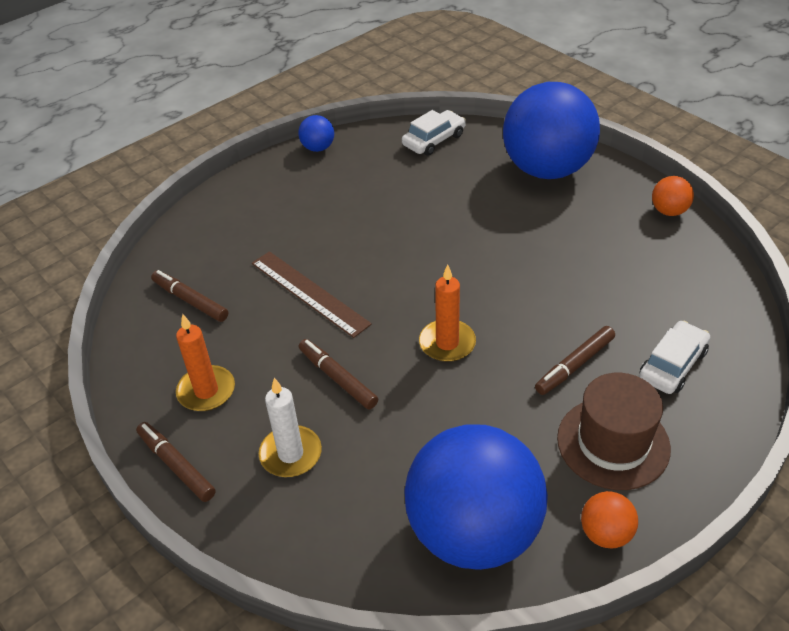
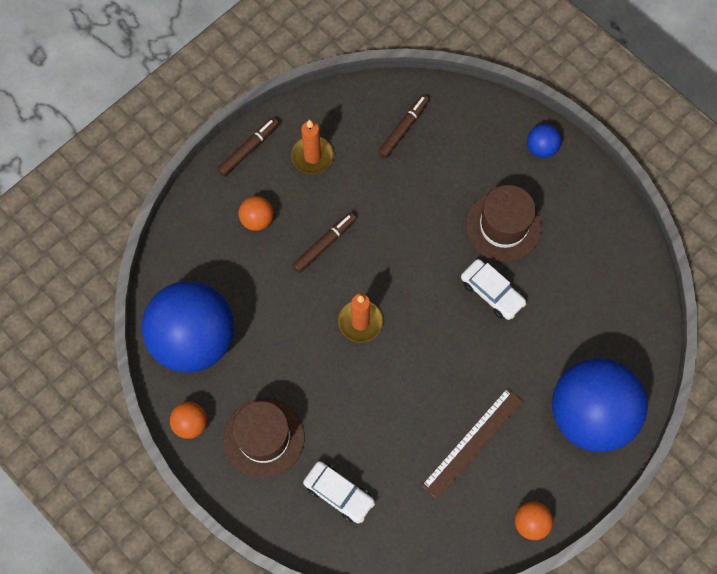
camera: 85 degrees right, 25 degrees up
brown ruler [252,251,372,338] -> brown ruler moved to [421,388,523,500]
white candle [259,378,322,477] -> orange ball [238,196,273,231]
blue ball [298,115,334,152] -> blue ball moved to [527,124,561,158]
white car [402,110,466,156] -> white car moved to [461,259,526,320]
brown marker [535,326,615,395] -> none
none -> brown hat [466,185,542,262]

